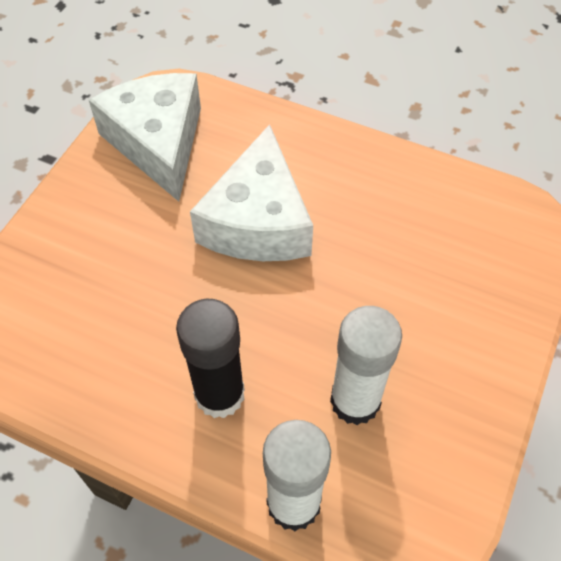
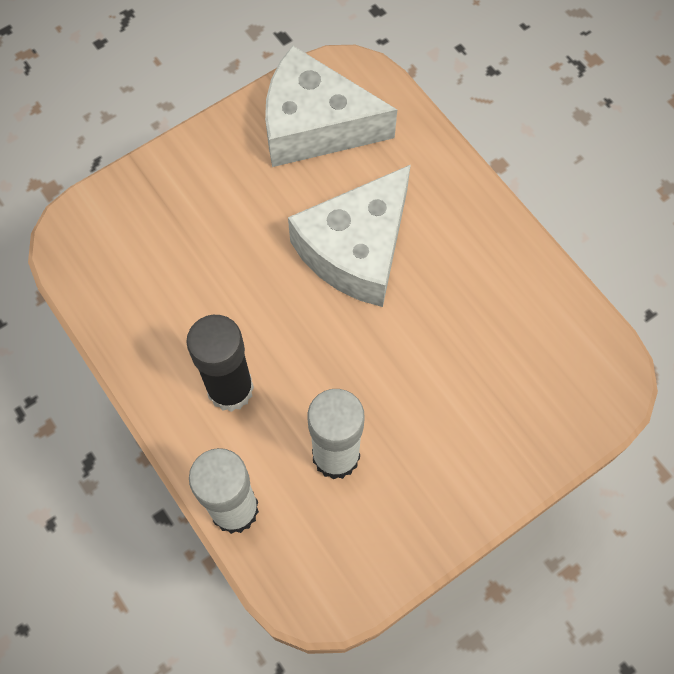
camera: 30 degrees right, 10 degrees up
white cheese [89,73,201,201] -> white cheese turned 90 degrees counterclockwise [265,45,397,167]

